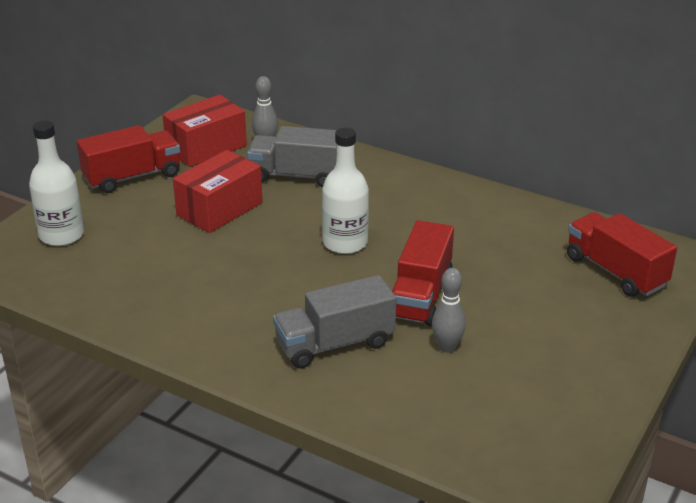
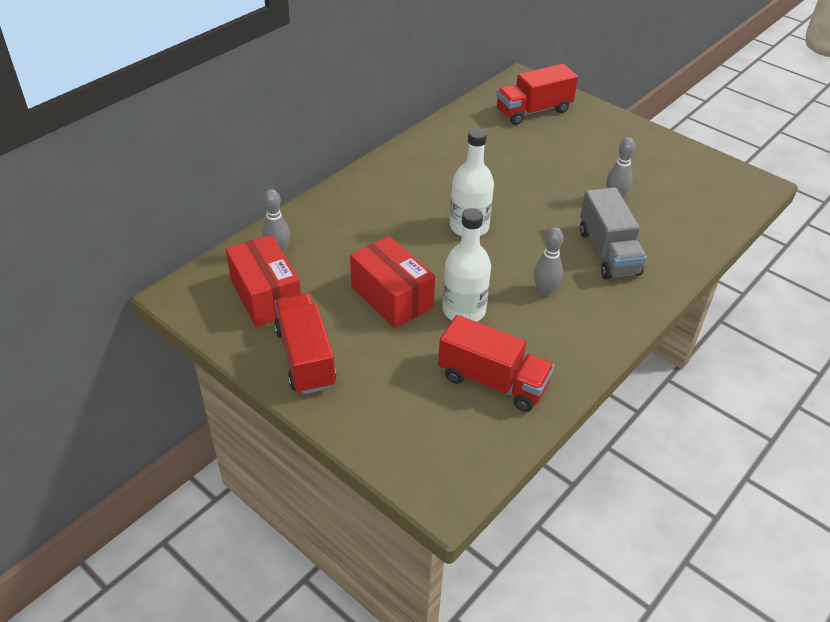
camera: 80 degrees left, 10 degrees up
white bottle [29,120,84,246] -> white bottle moved to [442,208,491,322]
grey truck [247,126,337,187] -> none
red truck [392,220,454,326] -> red truck moved to [438,315,555,412]
none -> grey bowling pin [534,227,564,296]

